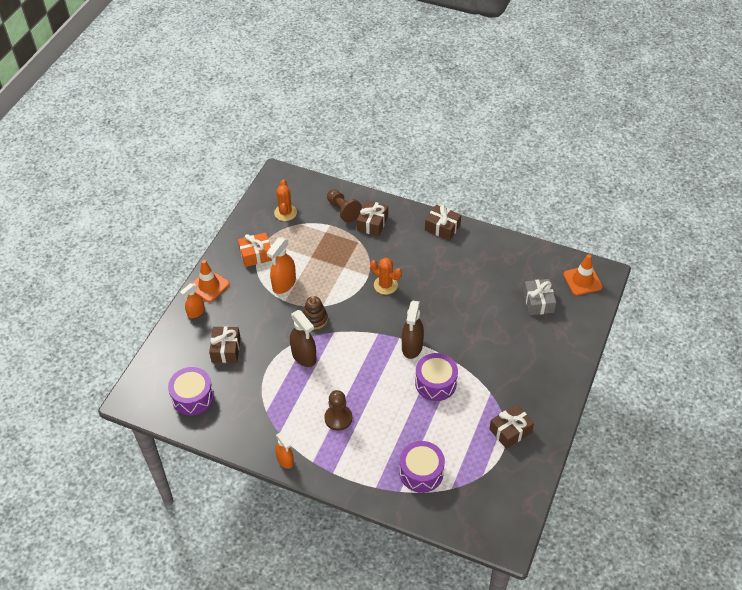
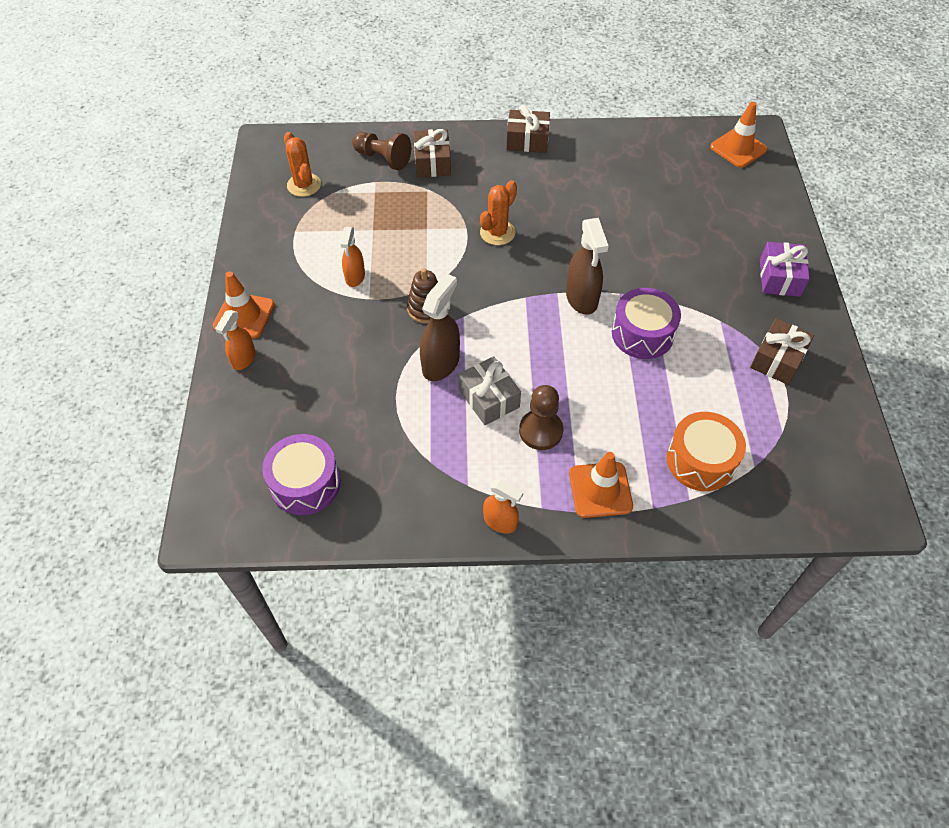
camera: 25 degrees left, 5 degrees up
brown gift [209,326,241,363] -> none
orange gift [238,233,272,267] -> none
orange spray bottle [267,237,296,294] -> orange spray bottle [340,227,365,287], size x0.64
brown spray bottle [290,310,317,367] -> brown spray bottle turned 90 degrees counterclockwise [420,273,460,381]
orange cactus [370,257,402,295] -> orange cactus turned 60 degrees counterclockwise [480,180,517,245]
purple drum [399,441,445,493] -> orange drum [667,412,746,491]
grey gift [523,279,556,315] -> grey gift moved to [458,356,521,425]
none -> orange traffic cone [569,452,633,518]
none -> purple gift [760,242,810,297]

